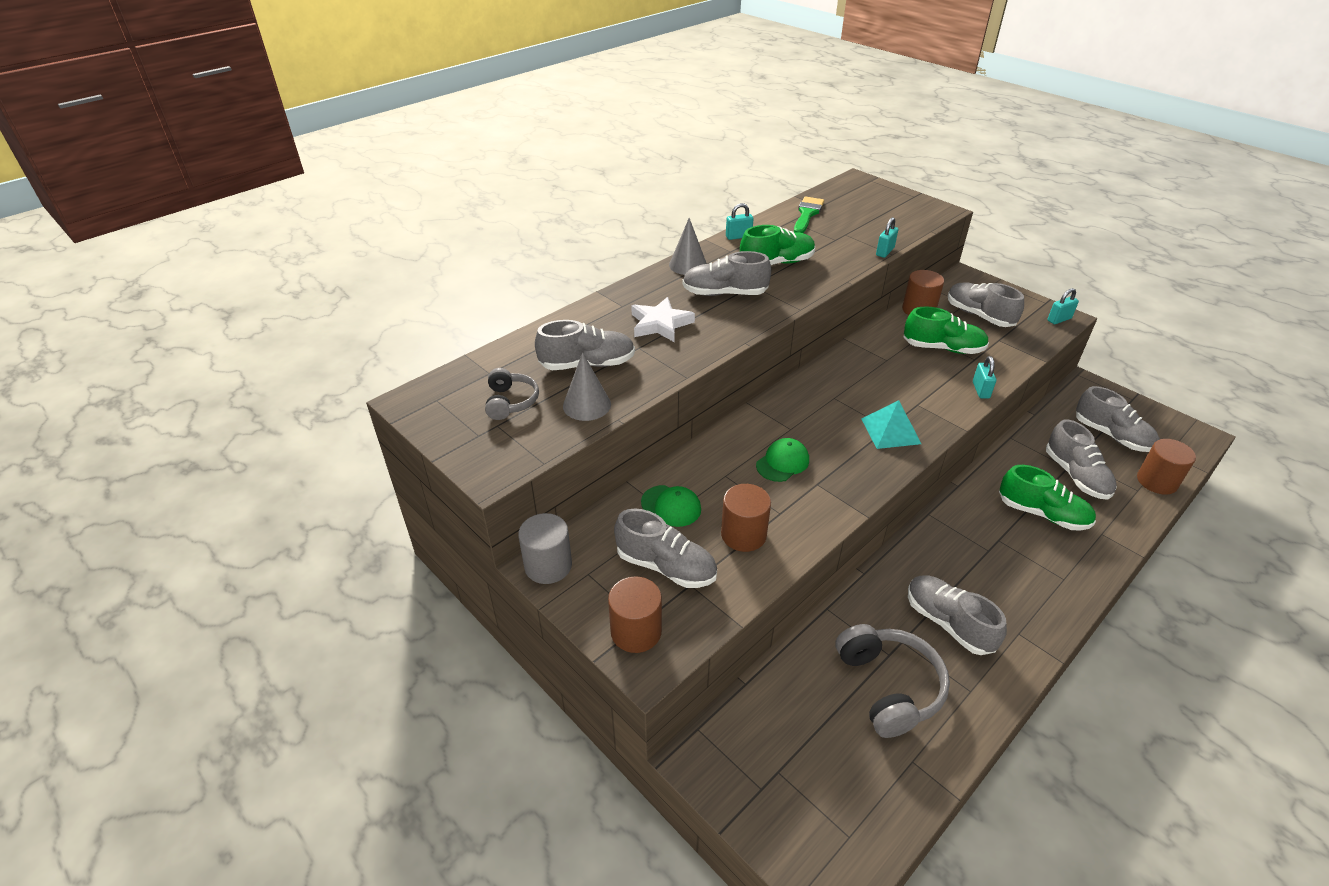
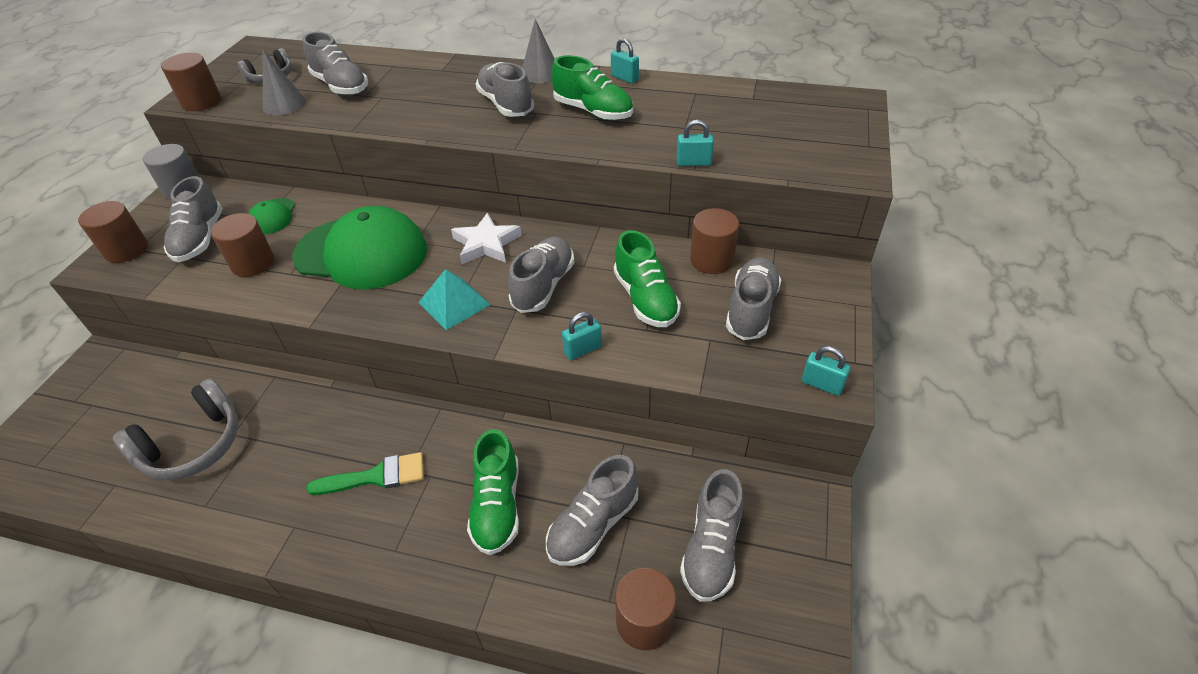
camera: 60 degrees right, 5 degrees up
white star [631,297,695,342] -> white star moved to [451,213,522,264]
green cap [756,438,809,482] -> green cap [292,206,427,289], size x2.24
green brush [794,197,824,233] -> green brush moved to [306,452,424,495]
grey shoe [908,576,1007,655] -> grey shoe moved to [508,237,574,313]
none -> brown cylinder [161,53,221,111]

